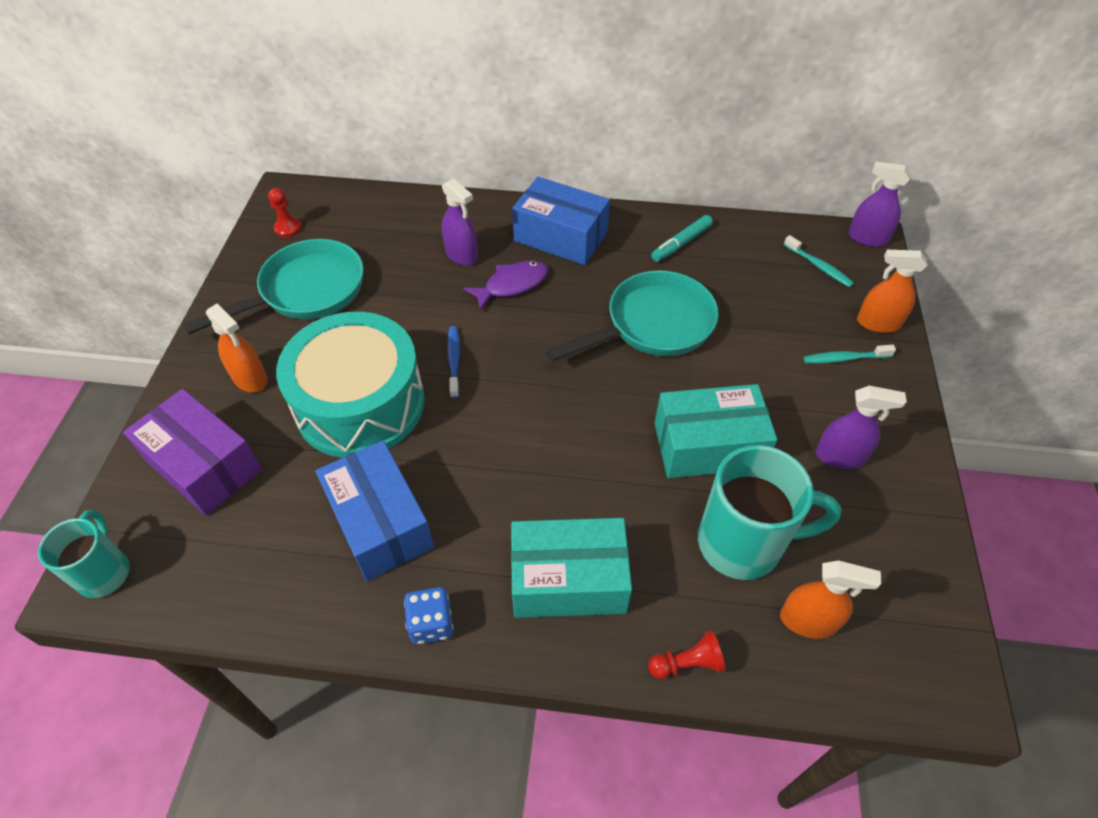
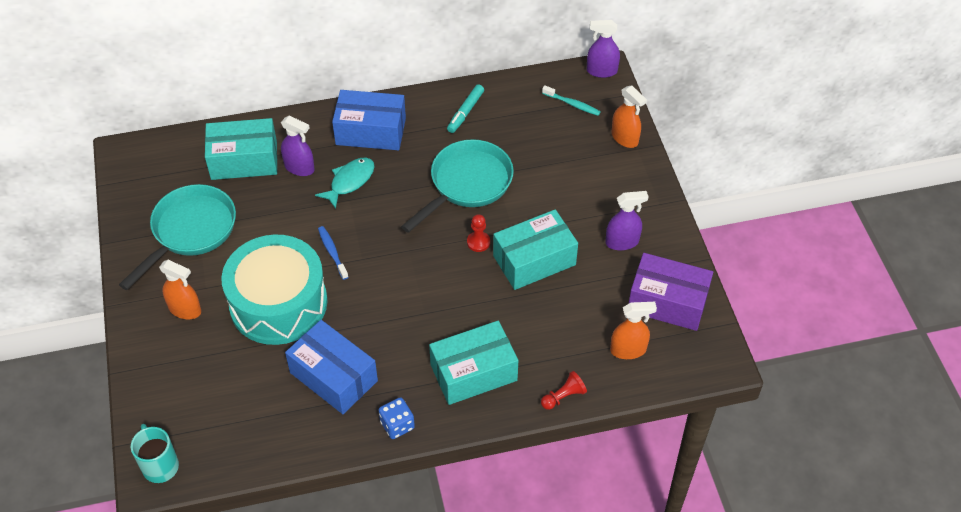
camera: 20 degrees left, 0 degrees up
purple box [123,389,262,516] -> purple box moved to [629,253,713,331]
red pawn [268,188,302,237] -> red pawn moved to [467,214,490,252]
purple fish [463,260,548,311] -> turquoise fish [315,158,375,209]
turquoise mug [698,445,842,580] -> none
turquoise toothbrush [803,345,896,364] -> none
orange spray bottle [857,250,928,333] -> orange spray bottle turned 120 degrees counterclockwise [611,85,647,148]
none -> turquoise box [205,118,277,180]

